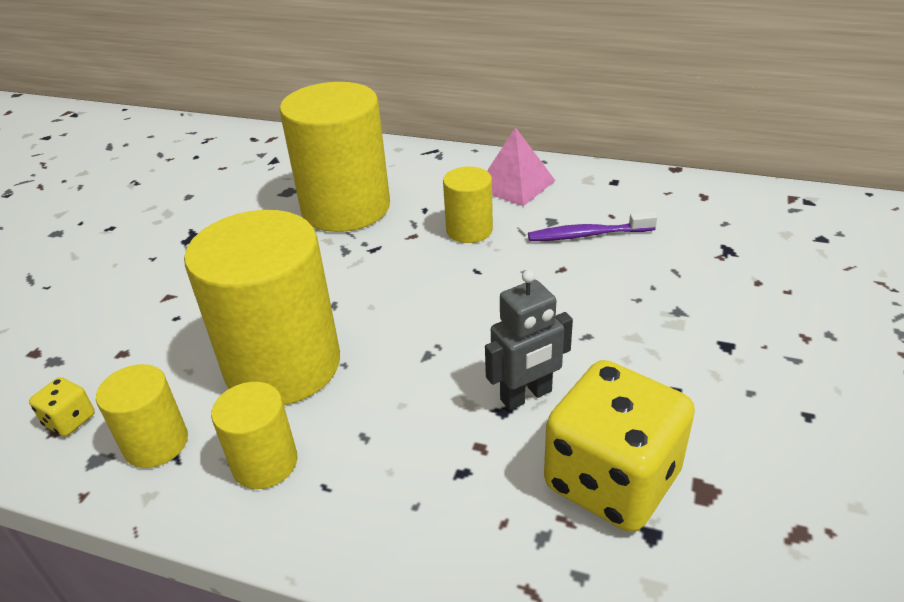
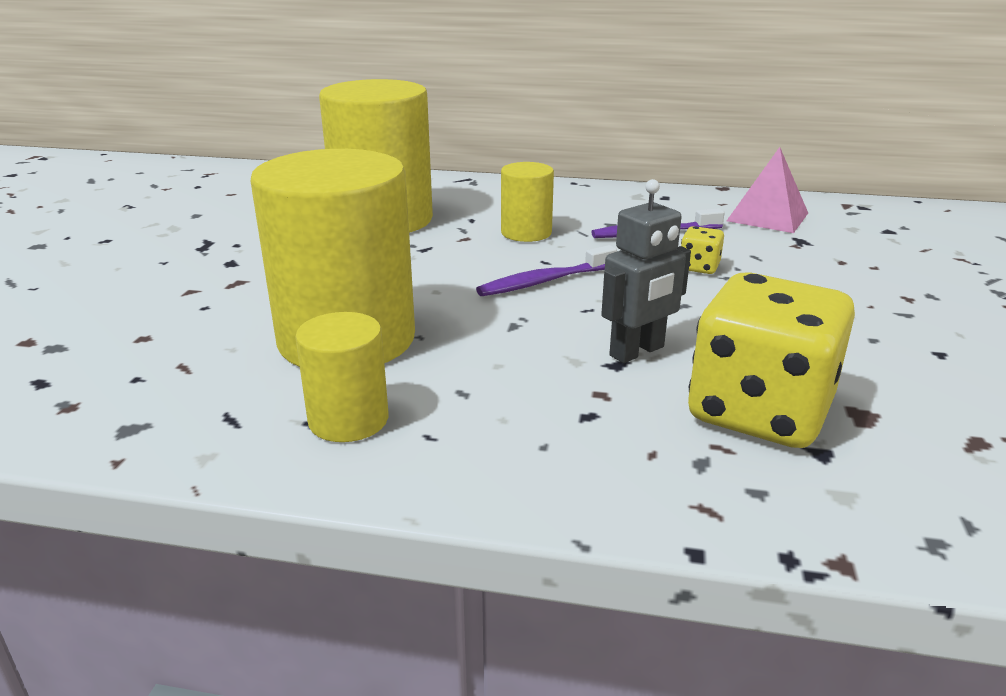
camera: 10 degrees left, 10 degrees down
yellow dice [29,377,95,436] -> yellow dice moved to [681,226,724,274]
yellow cylinder [96,364,188,468] -> none
pink pyramid [487,127,555,206] -> pink pyramid moved to [727,147,808,233]
none -> purple toothbrush [476,245,617,296]

